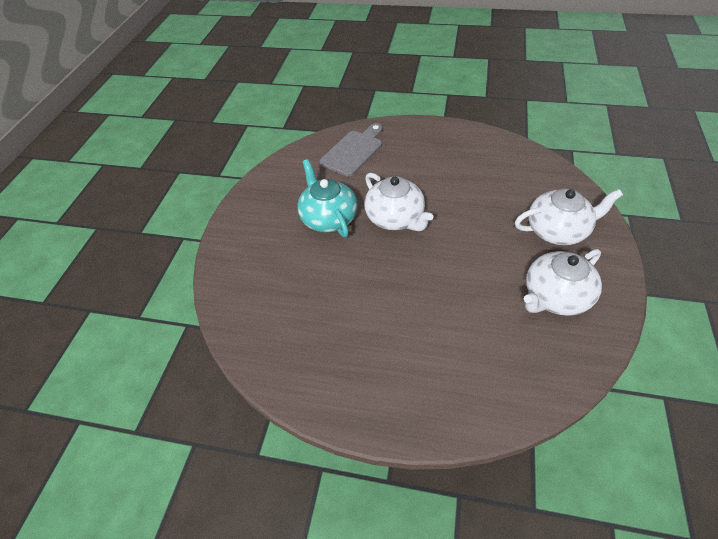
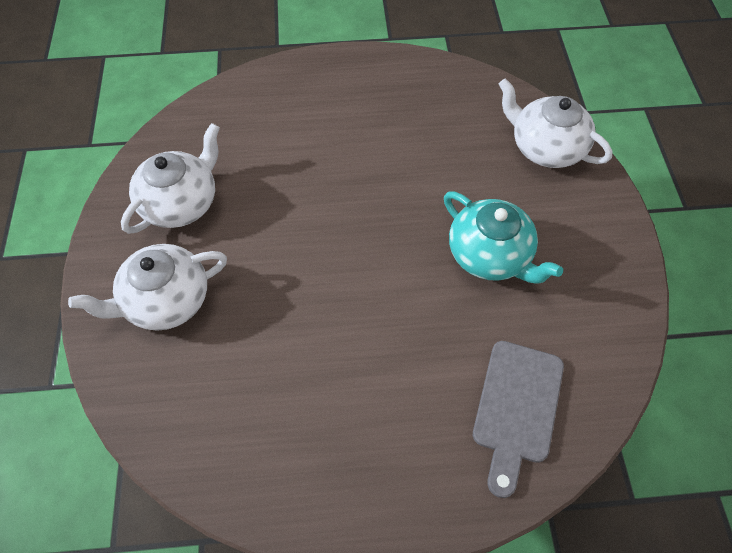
camera: 160 degrees right, 10 degrees up
white teapot [364,173,433,231] -> white teapot moved to [499,78,613,168]

